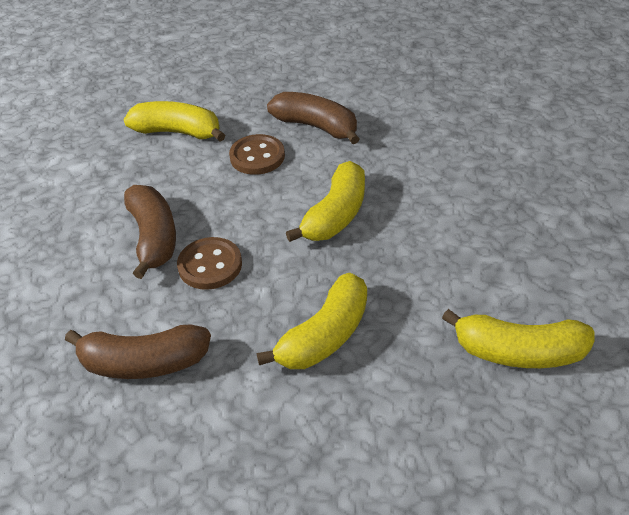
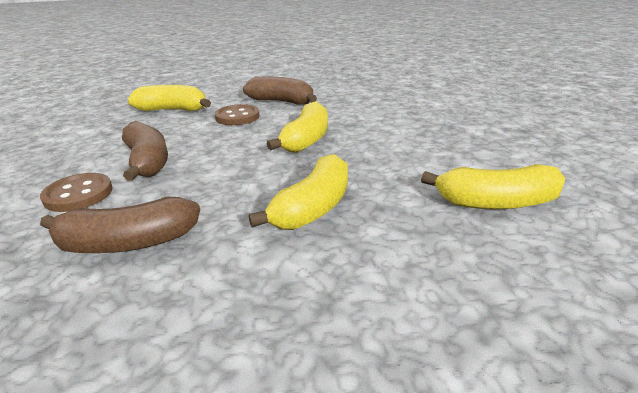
camera: 10 degrees left, 15 degrees down
brown button [177,237,242,290] -> brown button moved to [40,173,112,212]

